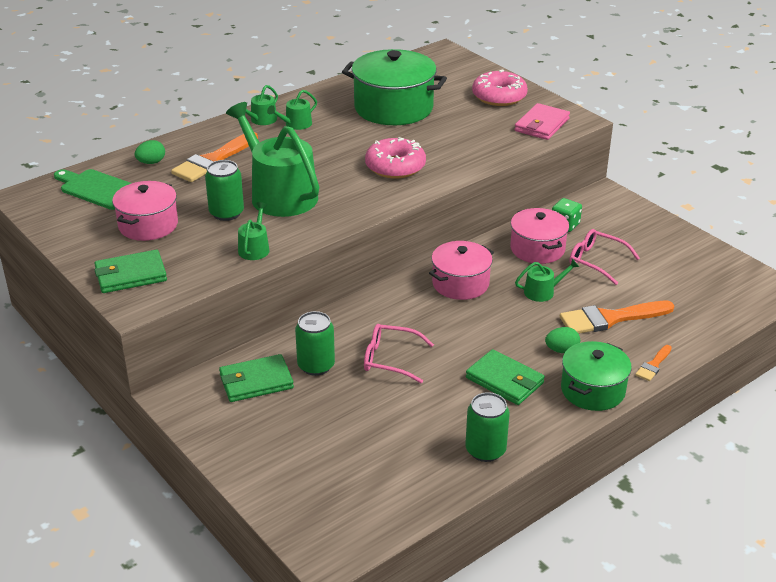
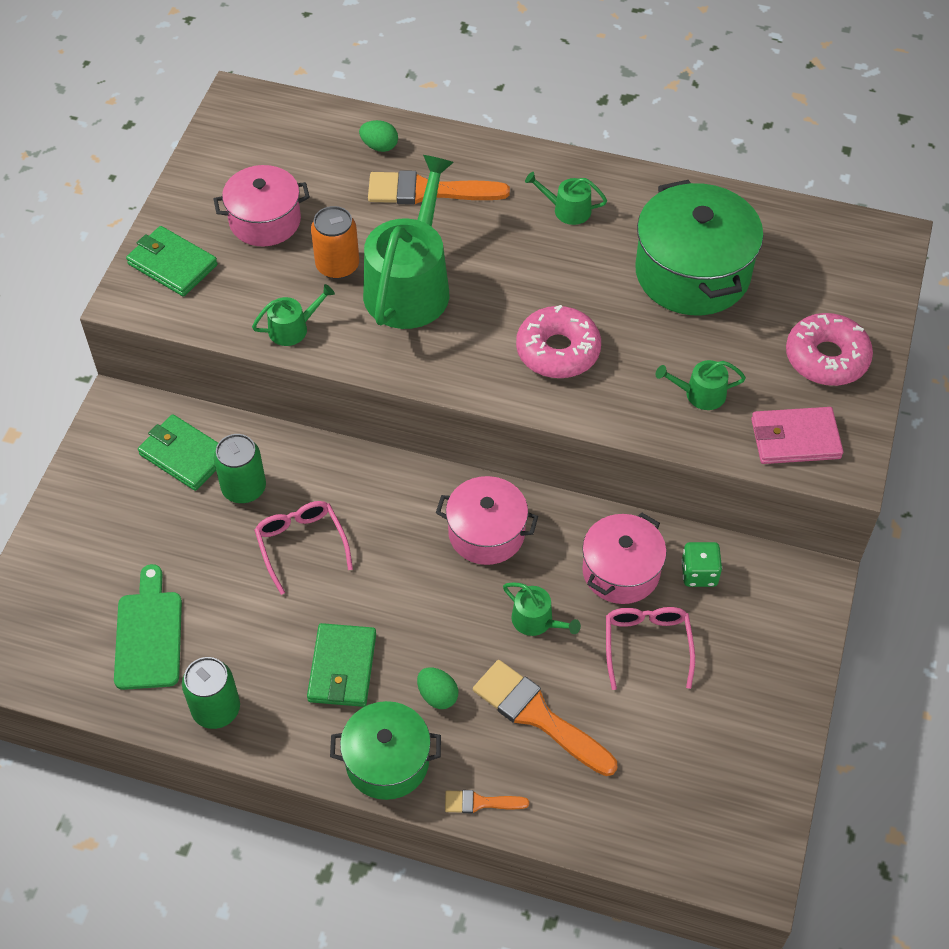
camera: 55 degrees right, 20 degrees up
green cutting board [54,169,132,210] -> green cutting board moved to [114,564,182,690]
green can [205,160,244,221] -> orange can [311,206,359,279]
green watering can [246,85,278,125] -> green watering can moved to [656,360,746,410]

